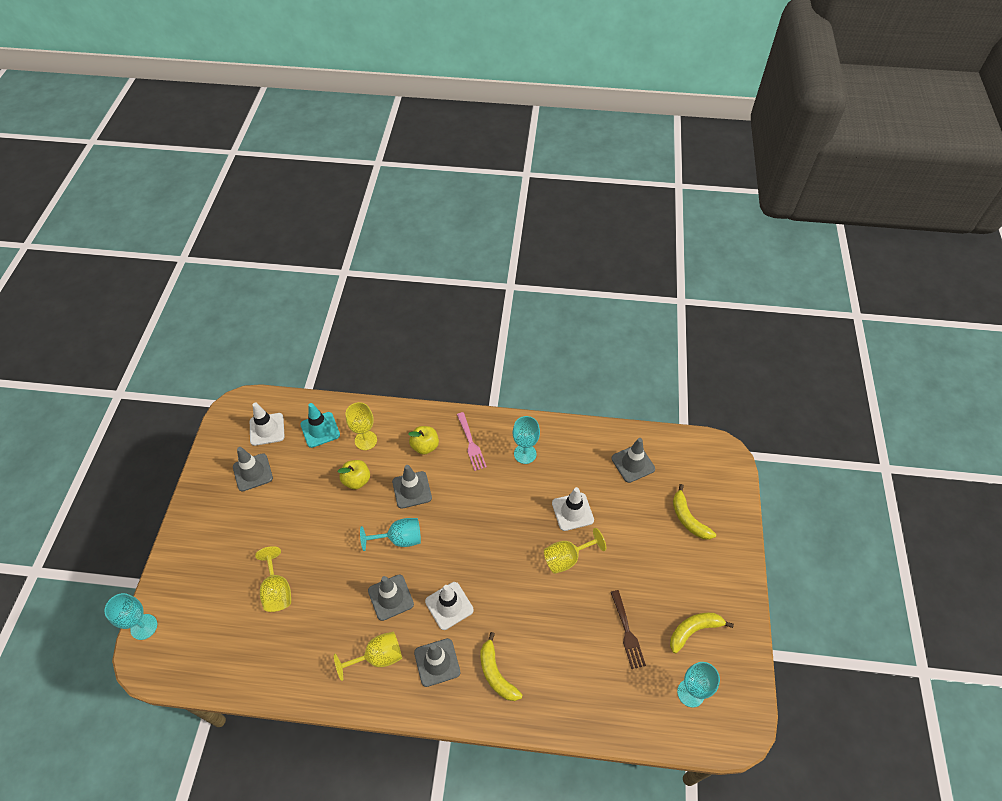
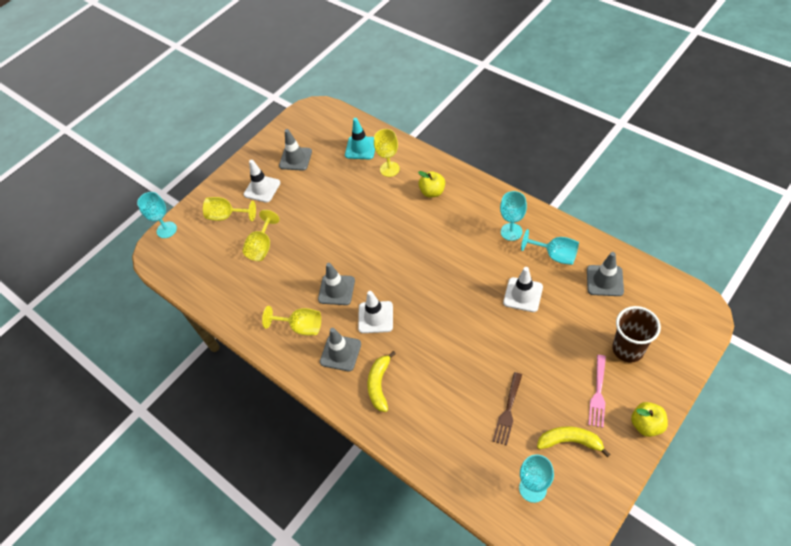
camera: 40 degrees right, 0 degrees up
white traffic cone [250,402,285,446] -> white traffic cone moved to [244,160,280,203]
yellow apple [338,460,370,489] -> yellow apple moved to [631,402,668,437]
turquoise goblet [360,518,421,551] -> turquoise goblet moved to [521,229,579,265]
grey traffic cone [392,465,432,509] -> none
pink fork [457,412,487,471] -> pink fork moved to [588,355,606,428]
yellow goblet [544,528,606,574] -> yellow goblet moved to [203,197,256,221]
yellow banana [673,484,716,540] -> brown cup [612,306,661,363]

